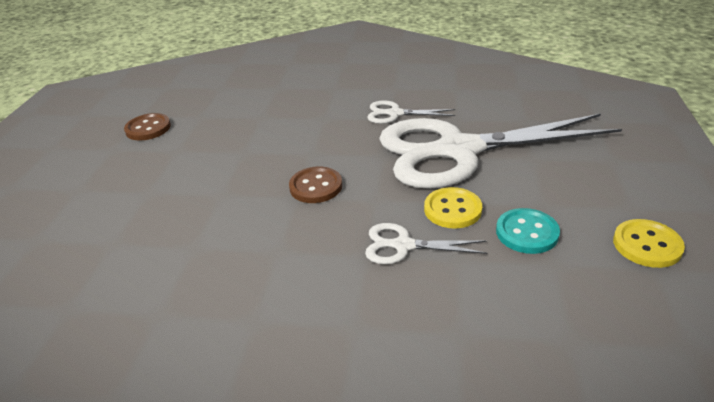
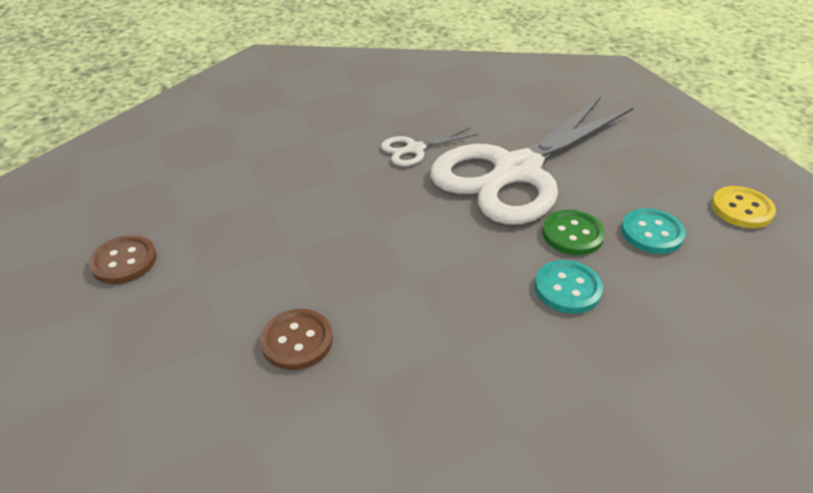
camera: 35 degrees left, 5 degrees up
brown button [289,167,342,203] -> brown button moved to [260,309,333,370]
white scissors [365,223,488,264] -> turquoise button [535,260,603,314]
yellow button [424,187,482,229] -> green button [542,210,605,255]

